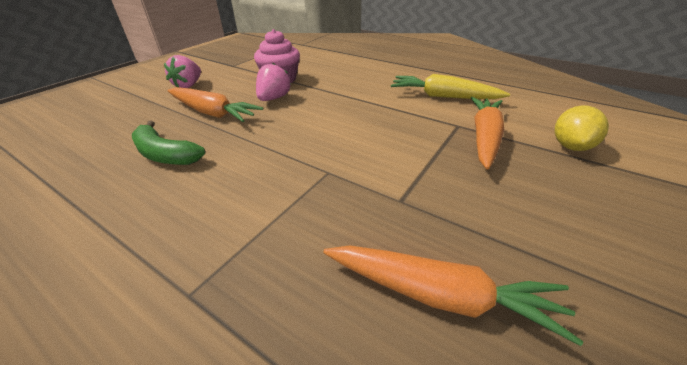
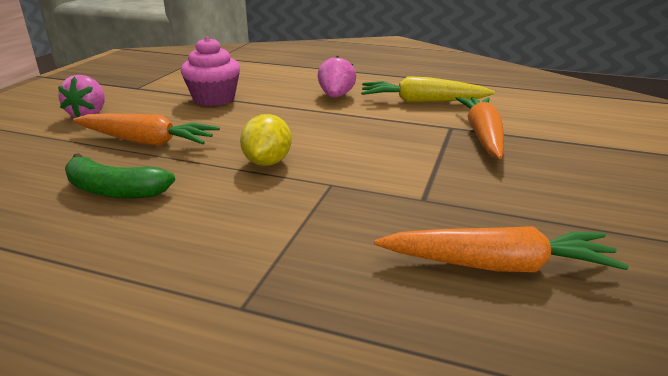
camera: 15 degrees left, 10 degrees down
pink strawberry [256,63,291,101] -> pink strawberry moved to [318,56,356,97]
yellow lemon [555,105,609,151] -> yellow lemon moved to [240,114,292,166]

